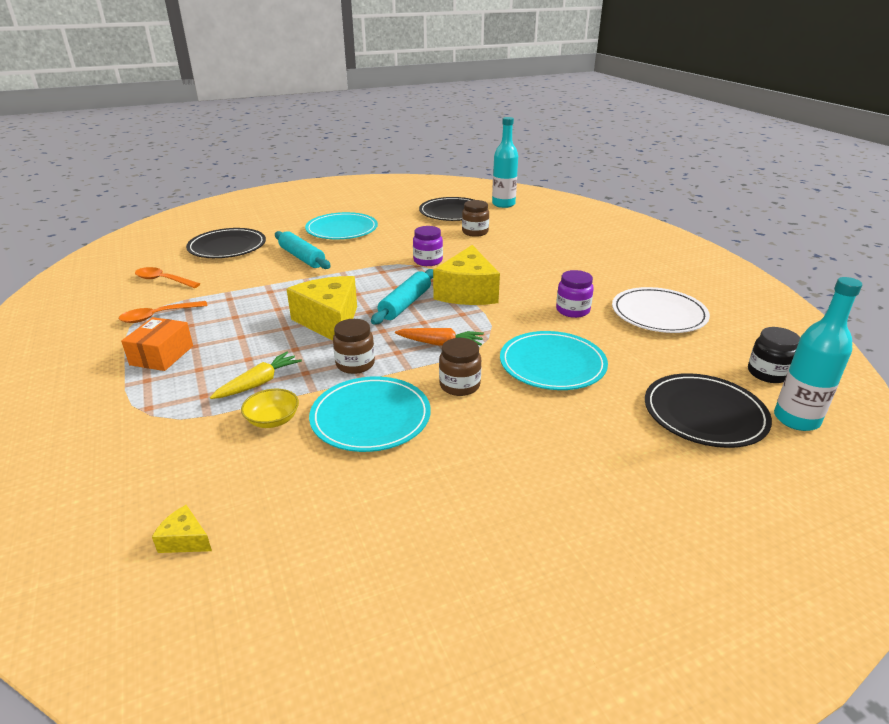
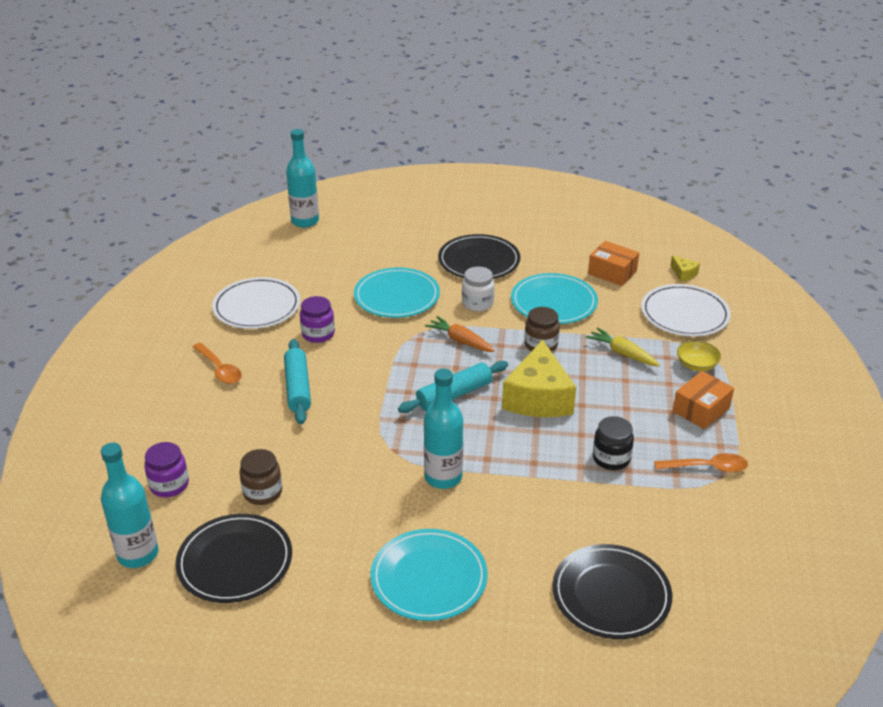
camera: 150 degrees left, 5 degrees up
orange spoon [135,267,200,288] -> orange spoon moved to [193,343,242,384]
yellow carrot [210,352,302,399] -> yellow carrot turned 60 degrees clockwise [586,327,660,366]
yellow bowl [241,389,299,428] -> yellow bowl moved to [677,341,721,371]
turquoise rolling pin [275,231,331,269] -> turquoise rolling pin moved to [284,339,311,424]
purple jar [413,226,443,266] -> purple jar moved to [144,442,189,497]
yellow cheese [433,245,500,305] -> none
brown jar [439,338,481,396] -> white jar [462,267,494,311]
black plate [645,373,772,448] -> black plate moved to [438,234,520,279]
black jar [748,327,800,383] -> black jar moved to [593,416,634,470]
none -> turquoise bottle [424,369,463,489]
none -> orange box [588,241,639,286]
none -> white plate [641,284,731,337]

